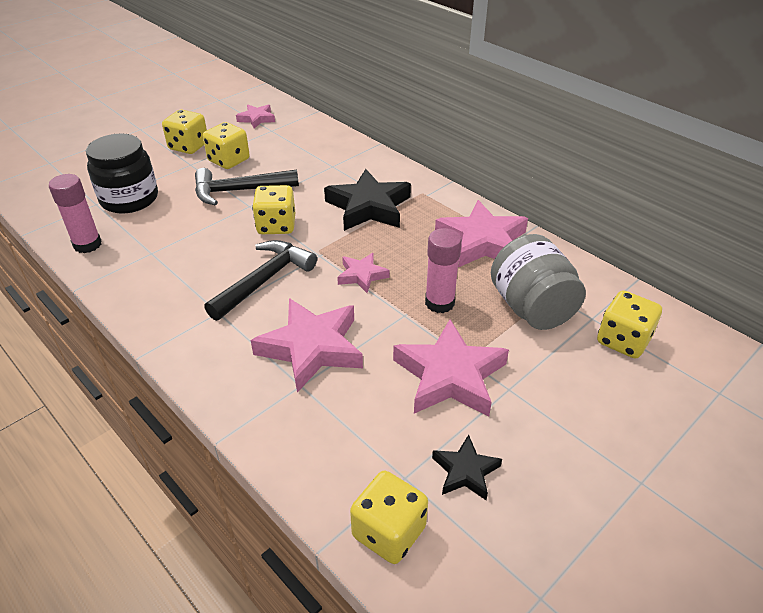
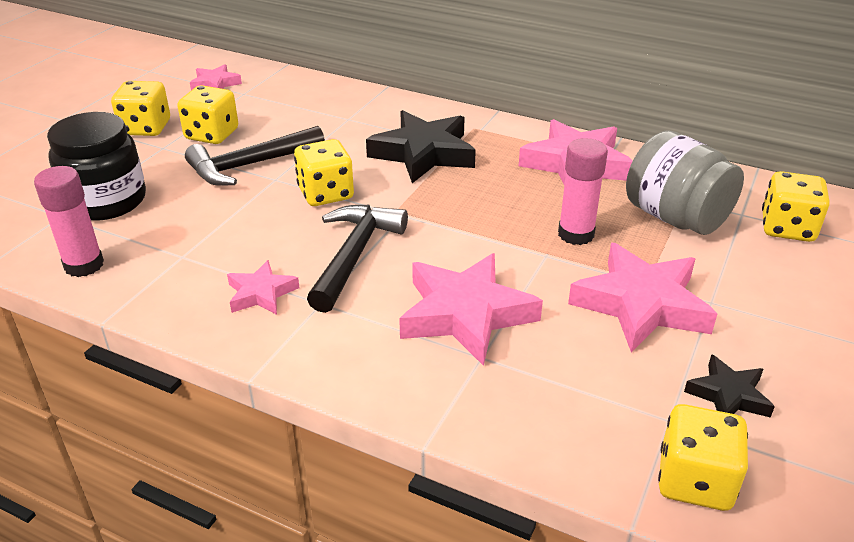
camera: 20 degrees left, 5 degrees down
pink star [337,253,389,293] -> pink star moved to [227,260,299,315]

